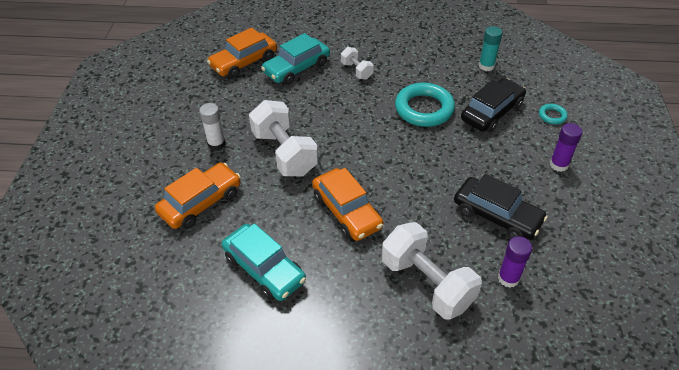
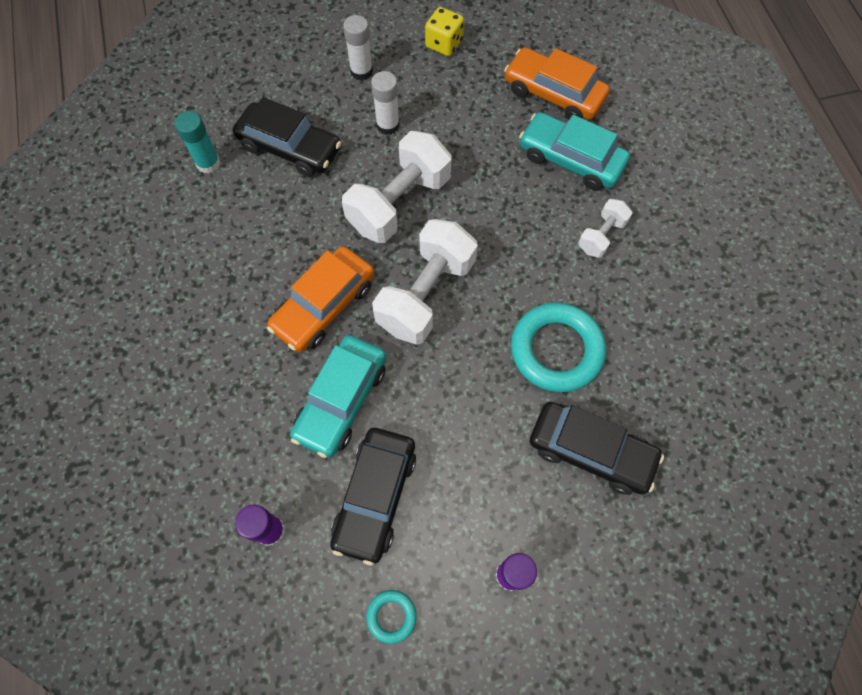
camera: 70 degrees right, 20 degrees up
orange car [155,163,241,229] -> black car [233,97,341,177]
turquoise car [222,223,306,301] -> turquoise car moved to [290,335,386,458]
white dumbbell [382,222,482,319] -> white dumbbell moved to [372,219,478,345]
turquoise glue stick [479,26,503,71] -> turquoise glue stick moved to [175,111,221,174]
turquoise ring [539,104,568,124] -> turquoise ring moved to [366,590,417,644]
none -> white glue stick [343,15,373,81]
none -> yellow dice [425,7,464,56]

